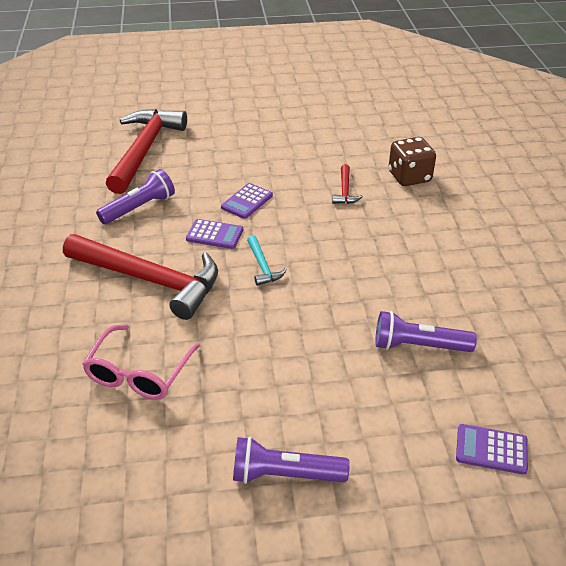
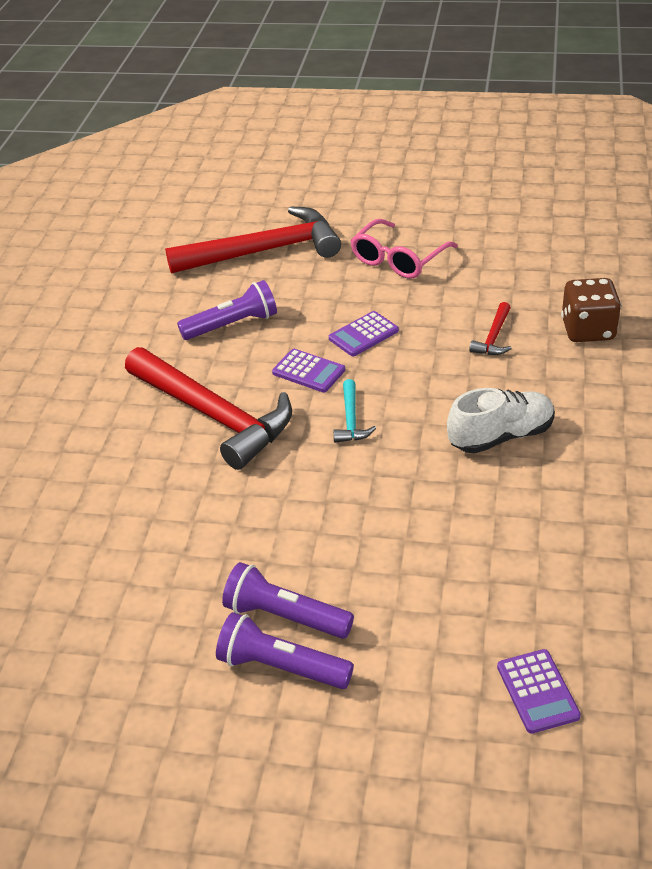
camera: 20 degrees right, 0 degrees up
pink glasses [82,324,200,400] -> pink glasses moved to [351,219,458,279]
red hammer [106,109,187,194] -> red hammer turned 45 degrees clockwise [165,206,341,274]
purple flashlight [375,311,477,352] -> purple flashlight moved to [222,562,354,639]
purple calculator [456,424,528,475] -> purple calculator turned 135 degrees counterclockwise [497,649,581,734]
none -> white shoe [447,388,555,454]

